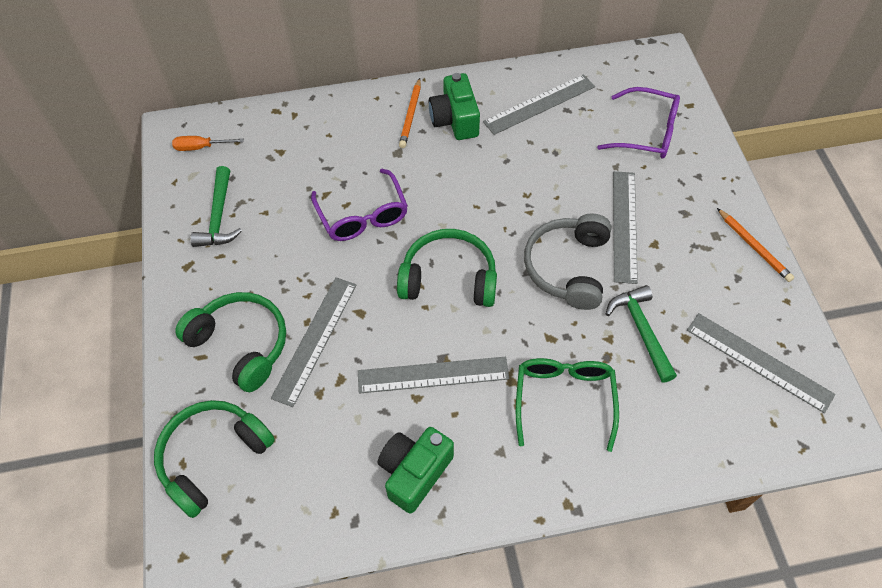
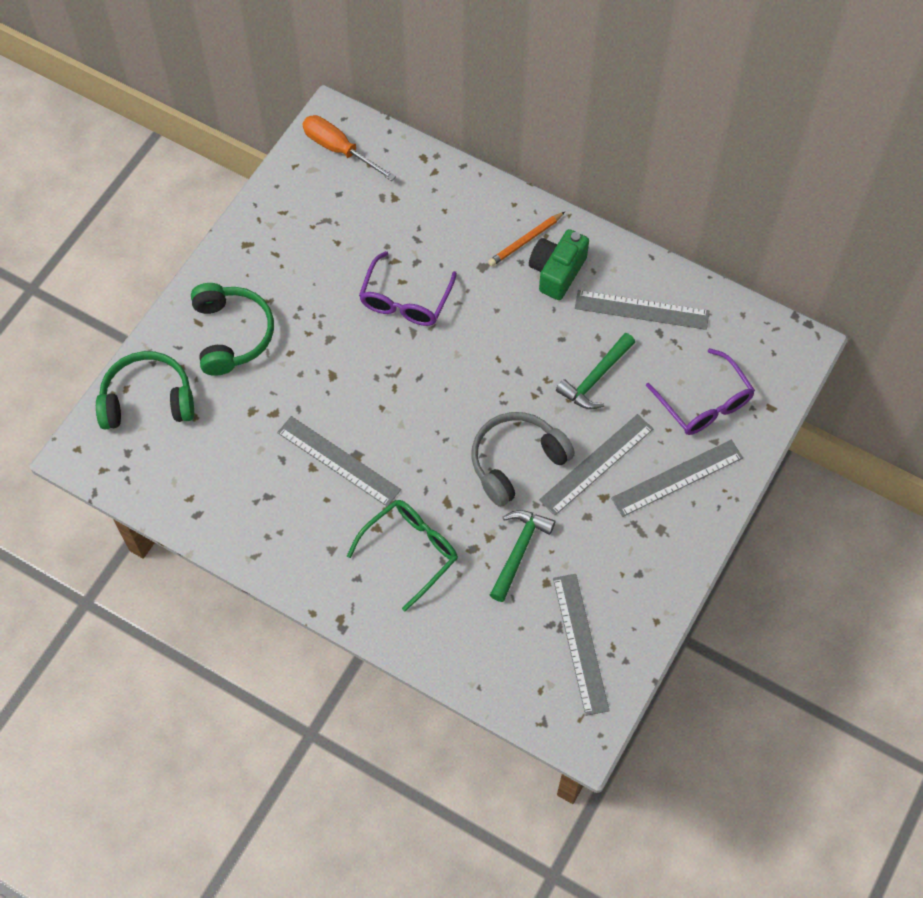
camera: 40 degrees right, 5 degrees up
orange screwdriver [172,136,244,151] -> orange screwdriver [302,115,396,181], size x1.61
green hammer [190,166,242,247] -> green hammer moved to [556,333,635,409]
grey ruler [271,277,357,407] -> grey ruler moved to [611,440,743,517]
green camera [378,427,454,513] -> none
green headphones [397,229,497,307] -> none
orange pencil [717,208,794,282] -> none

